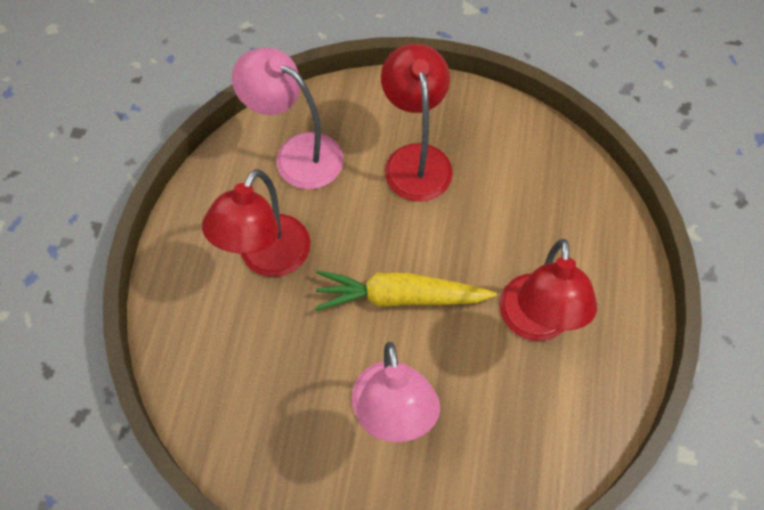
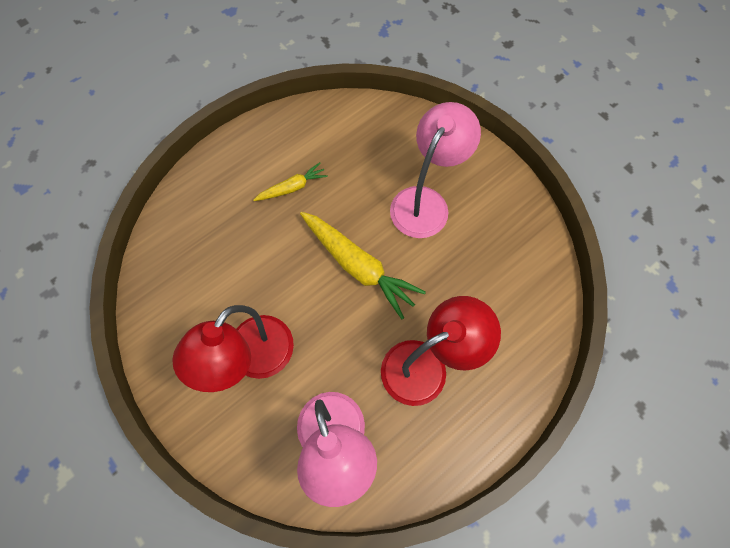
camera: 140 degrees left, 5 degrees up
red lamp [500,239,597,341] -> yellow carrot [253,162,328,201]

